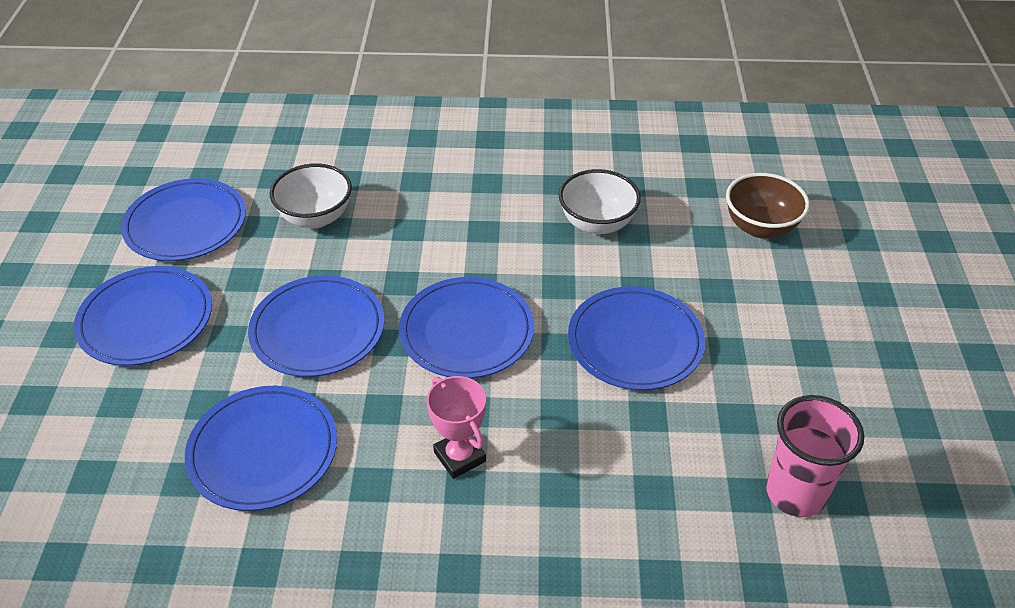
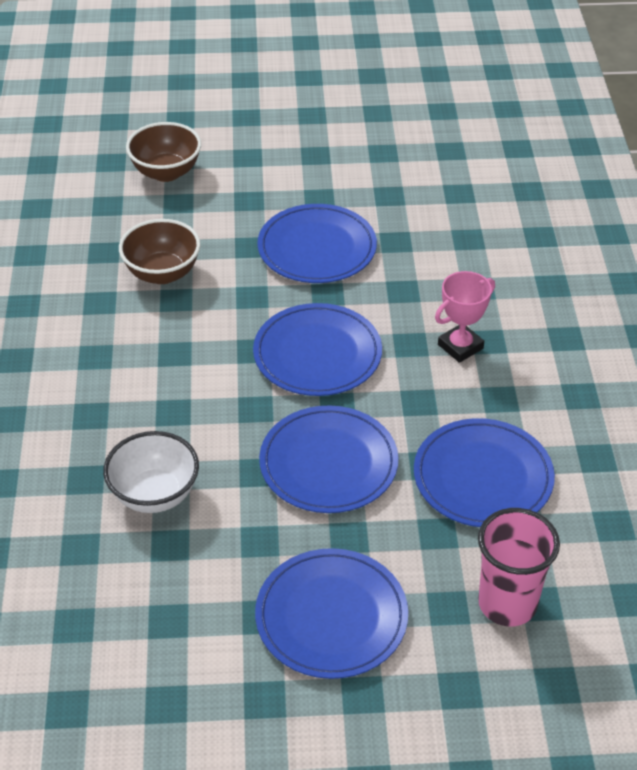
camera: 95 degrees left, 0 degrees up
blue plate [121,178,246,261] -> none
white bowl [559,169,641,235] -> brown bowl [119,219,201,284]
pink cup [766,395,864,517] -> pink cup moved to [478,508,560,626]

